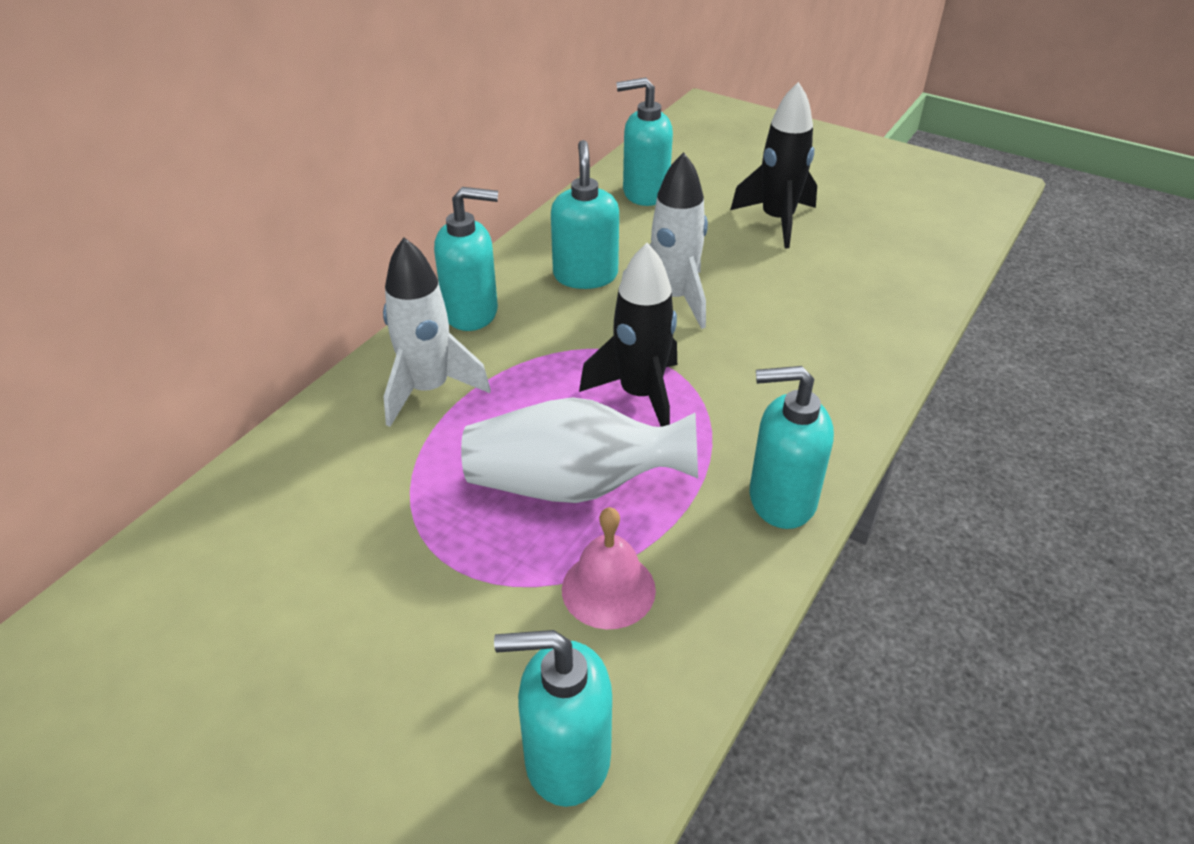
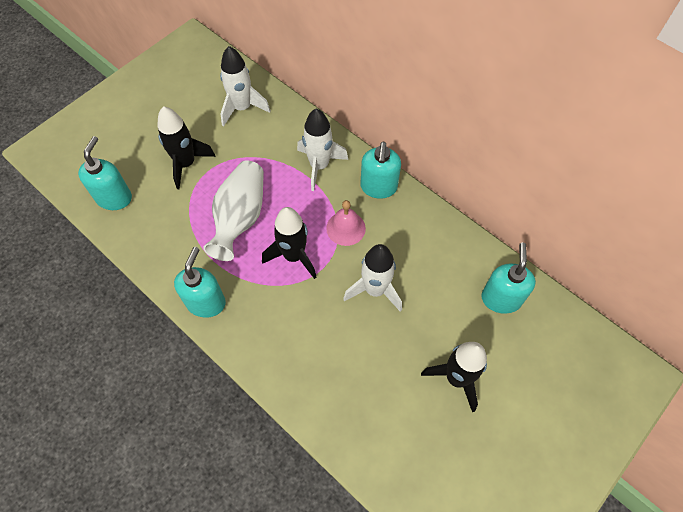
camera: 100 degrees right, 20 degrees up
turquoise soap dispenser [551,140,619,289] -> none
pink bell [562,507,656,629] -> pink bell moved to [326,200,366,246]
none -> black rocket [158,106,216,189]
none -> white rocket [220,46,271,126]

